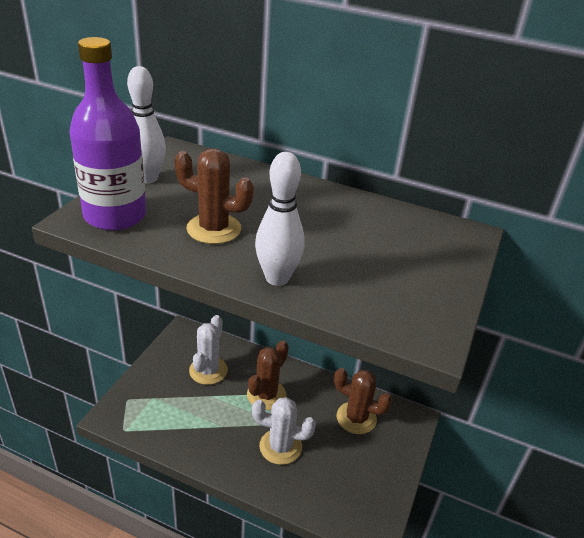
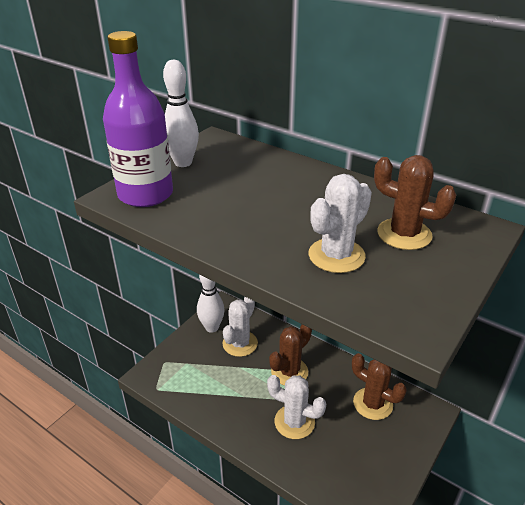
camera: 15 degrees right, 0 degrees up
brown cactus [174,148,254,244] -> brown cactus moved to [374,155,456,250]
white bowling pin [255,152,305,286] -> white bowling pin moved to [197,274,225,333]
none -> white cactus [308,174,372,273]

